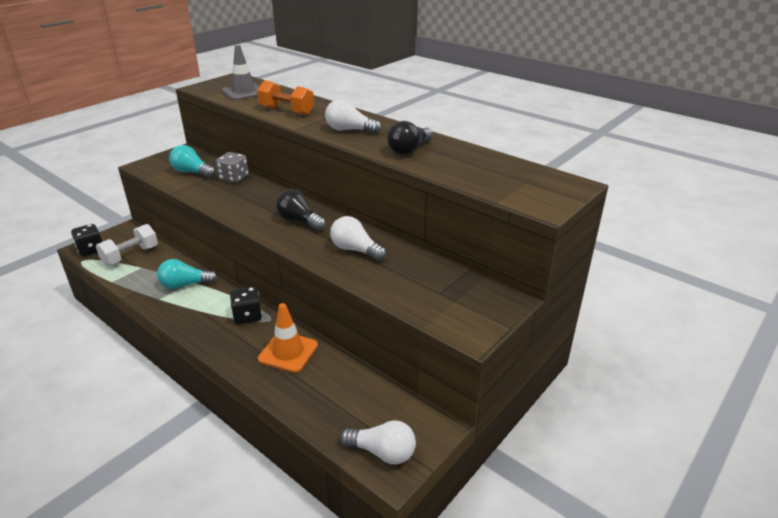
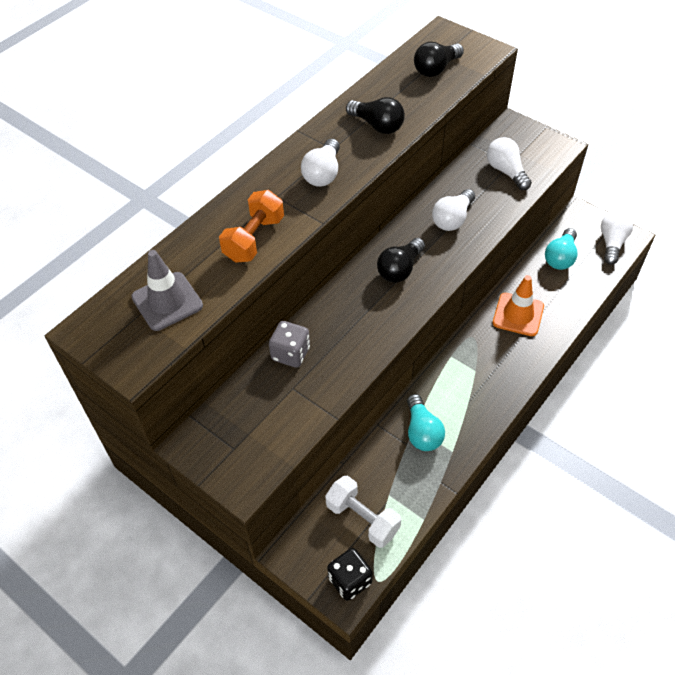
camera: 90 degrees left, 20 degrees up
turquoise light bulb [169,145,215,178] -> turquoise light bulb moved to [545,228,578,270]
black dice [230,287,262,324] -> none
none -> black light bulb [414,42,464,77]
none -> white light bulb [487,137,532,190]

